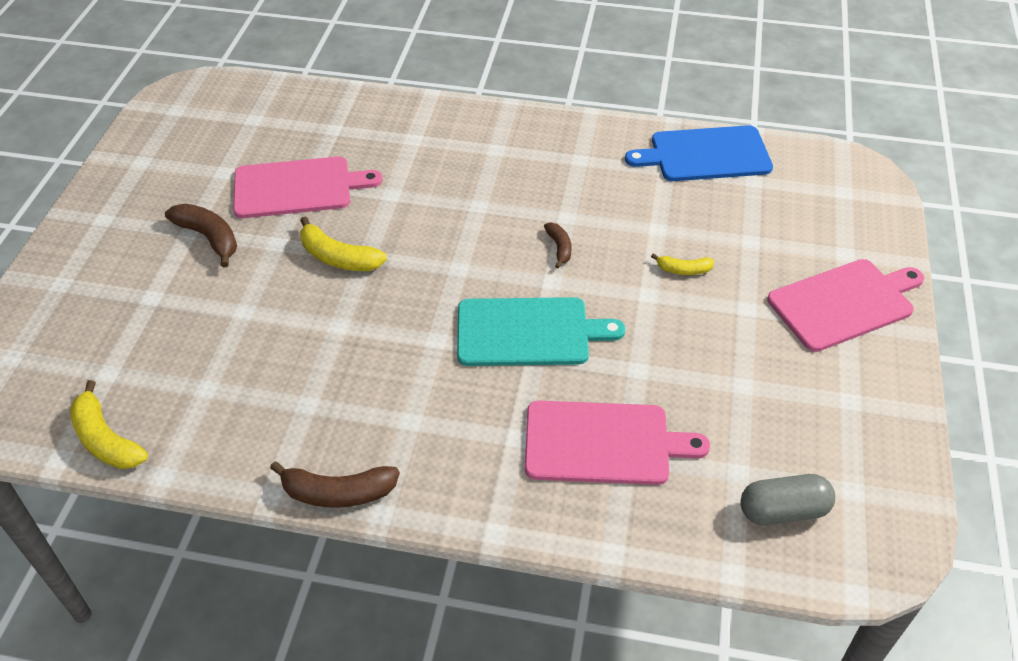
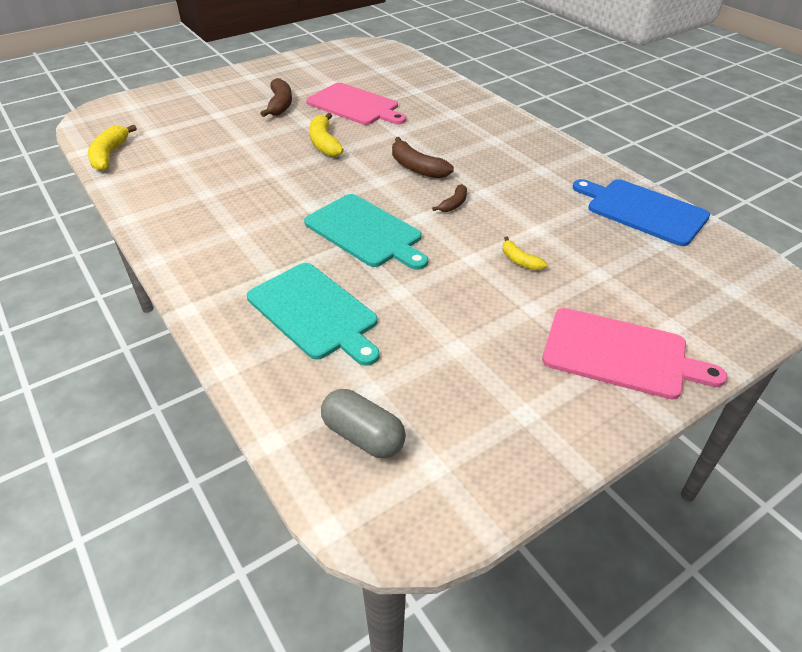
camera: 45 degrees right, 5 degrees down
brown banana [270,461,400,508] -> brown banana moved to [392,137,454,178]
pink cutting board [525,401,710,485] -> turquoise cutting board [247,263,380,366]

